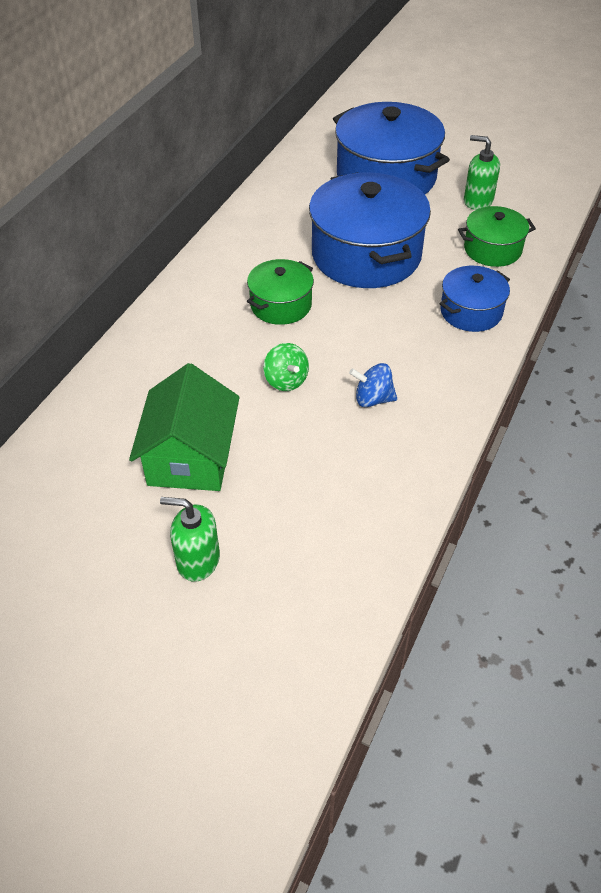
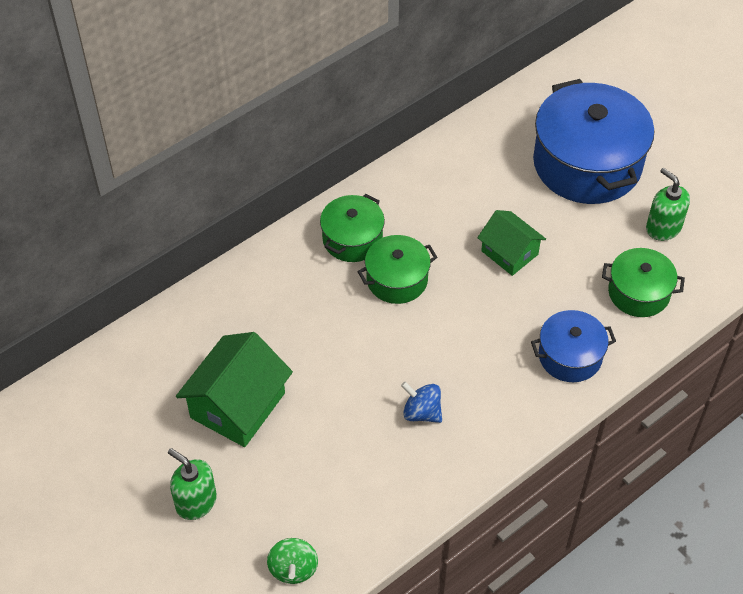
camera: 25 degrees right, 5 degrees up
green spinning top [264,343,309,391] -> green spinning top moved to [267,538,318,584]
blue pot [309,172,431,288] -> green house [477,210,546,276]
none -> green pot [320,194,385,262]

